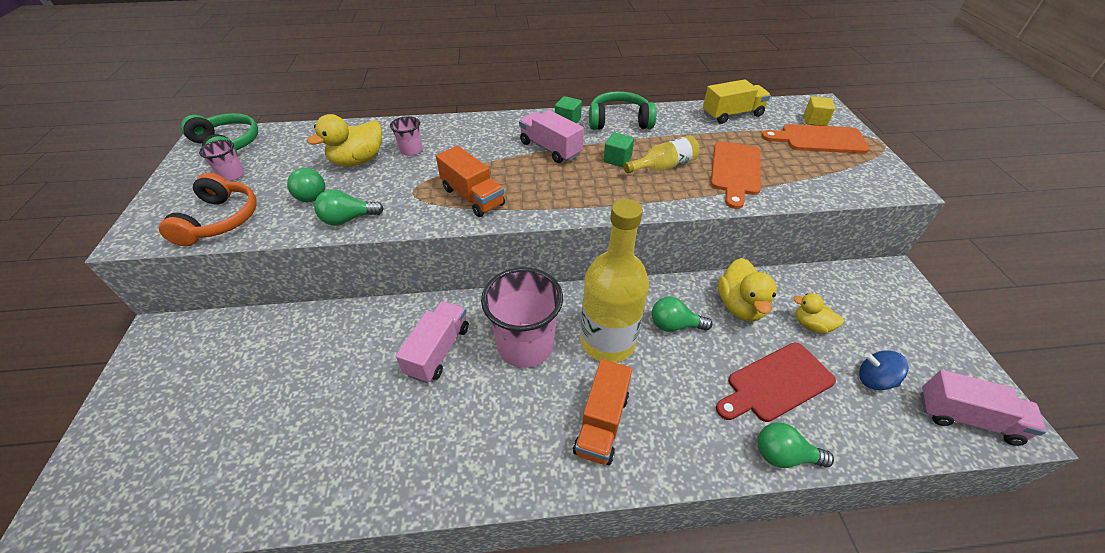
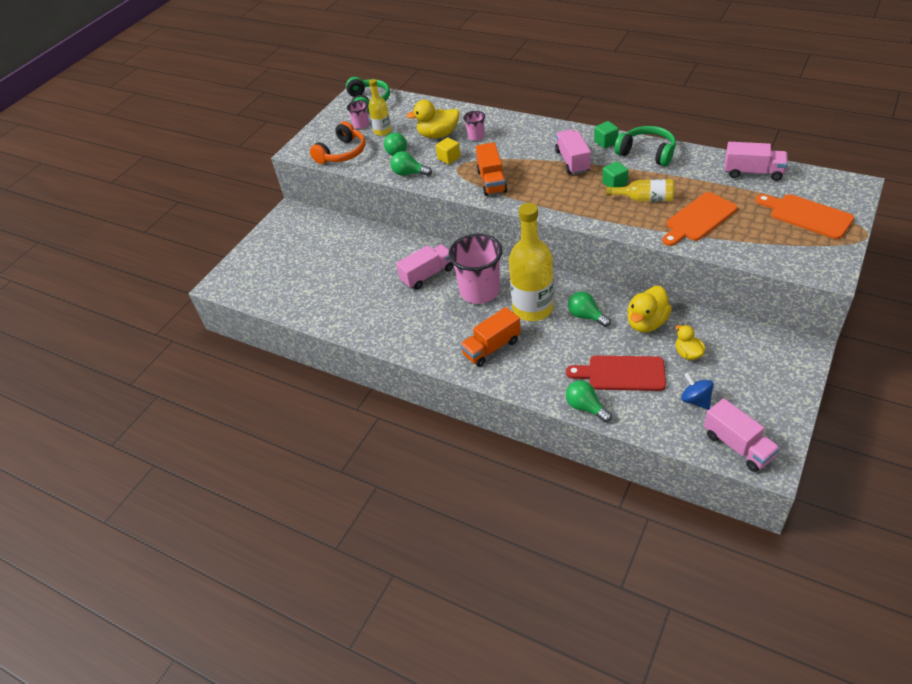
camera: 40 degrees right, 0 degrees up
yellow truck [703,79,771,124] -> pink truck [725,142,788,181]
yellow cube [804,96,835,126] -> yellow cube moved to [436,137,461,164]
none -> yellow bottle [368,79,391,136]

